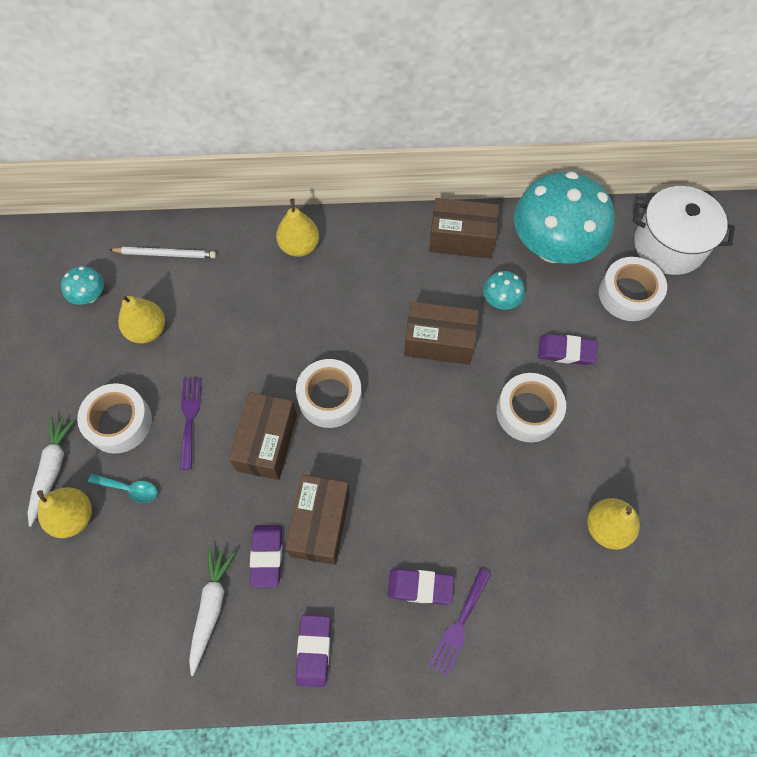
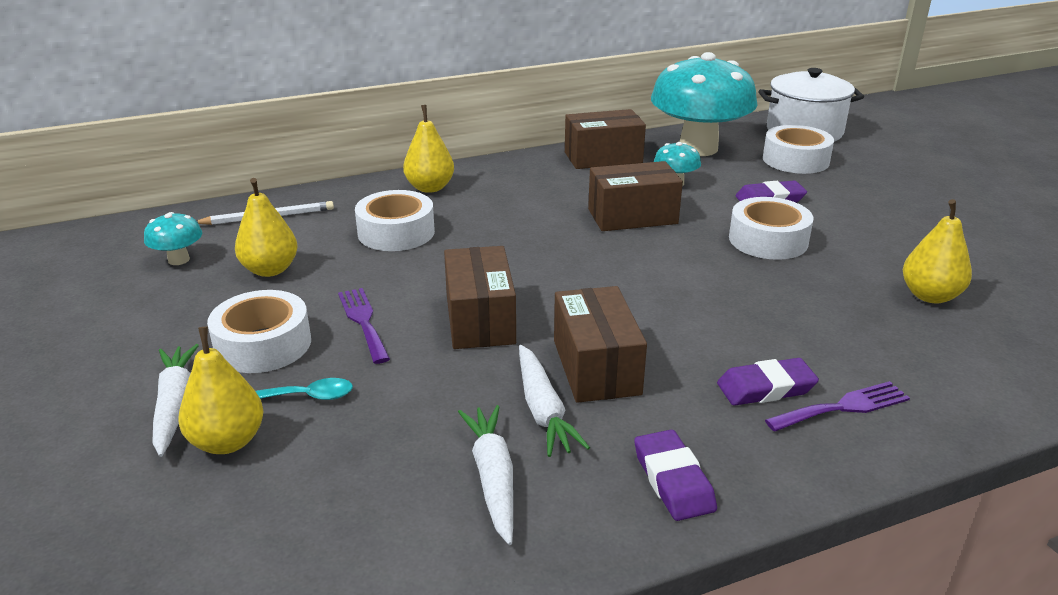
camera: 20 degrees left, 35 degrees down
purple eraser [250,525,282,587] -> white carrot [519,345,590,457]
white tape [296,359,362,428] -> white tape moved to [355,190,435,251]
purple fork [428,568,491,676] -> purple fork turned 120 degrees counterclockwise [765,381,910,432]

